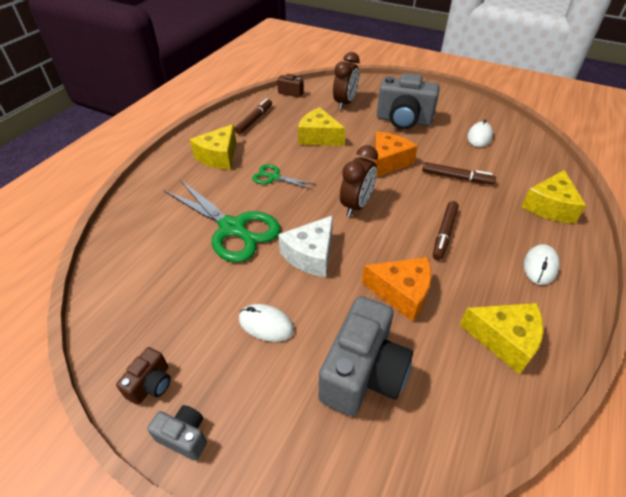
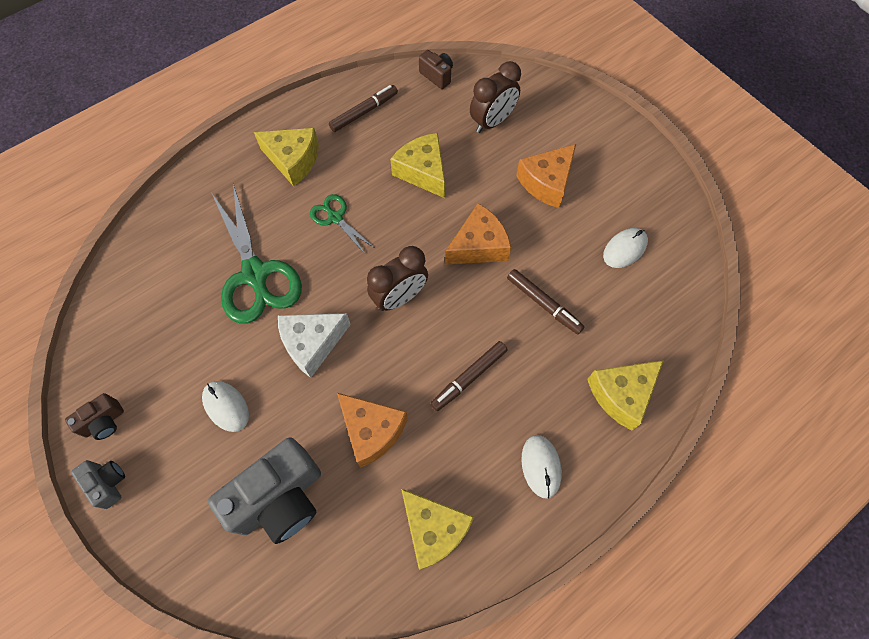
camera: 25 degrees right, 20 degrees up
yellow cheese [190,124,236,170] -> yellow cheese turned 120 degrees counterclockwise [254,128,319,186]
grey camera [377,73,440,129] -> orange cheese [516,144,576,208]
white mouse [524,244,560,285] -> white mouse turned 60 degrees counterclockwise [521,435,562,499]

